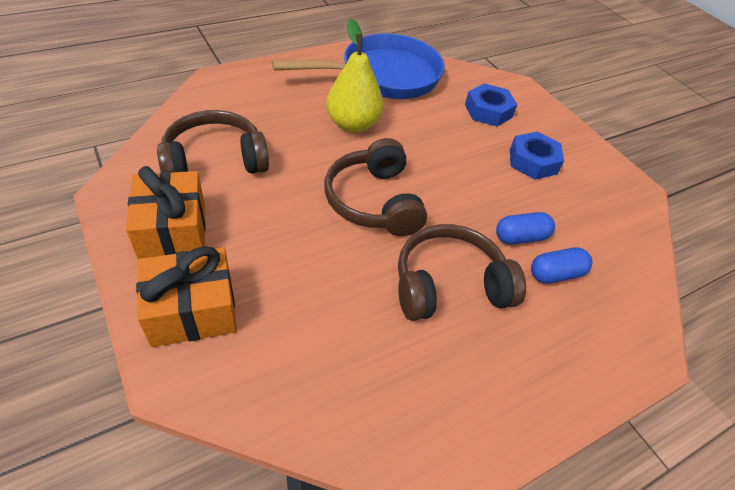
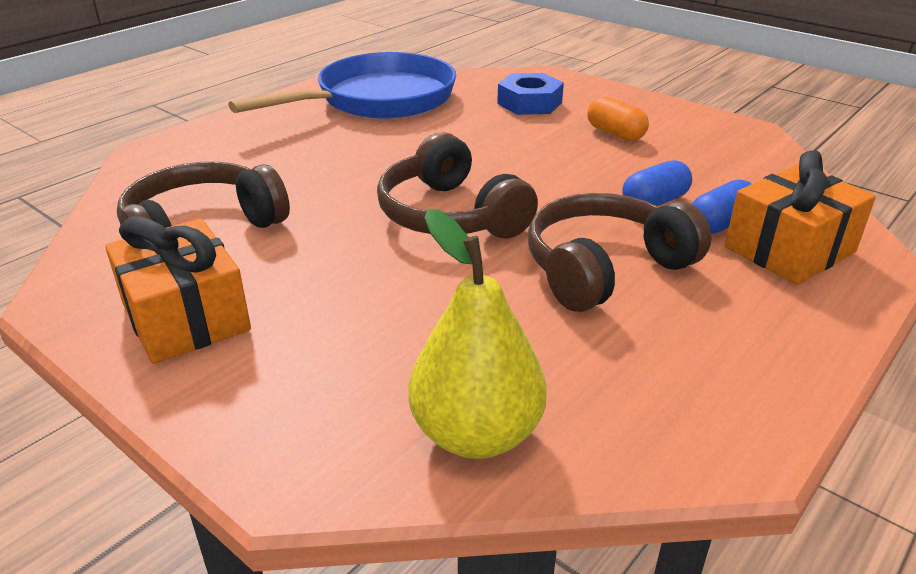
camera: 15 degrees left, 15 degrees down
orange gift [136,246,237,347] -> orange gift moved to [725,150,876,285]
yellow pear [326,19,384,133] -> yellow pear moved to [408,208,547,459]
blue nut [510,132,564,180] -> orange capsule [587,96,649,141]

